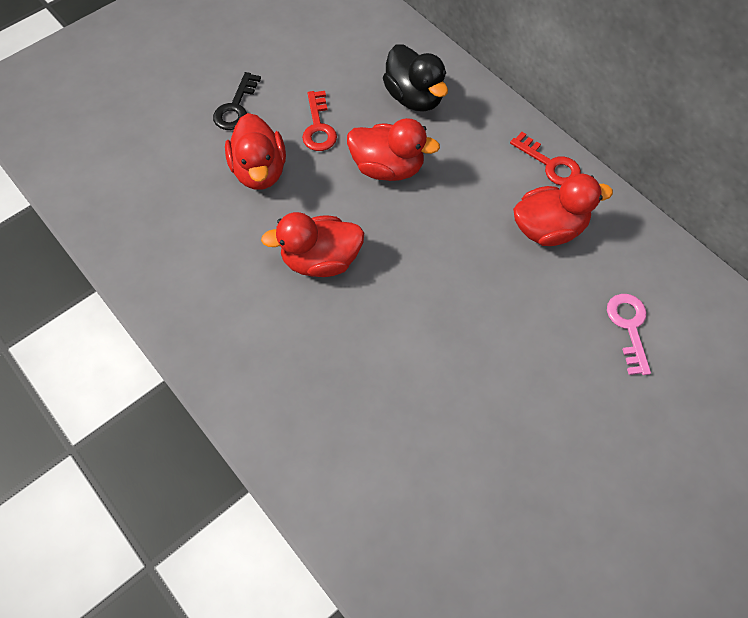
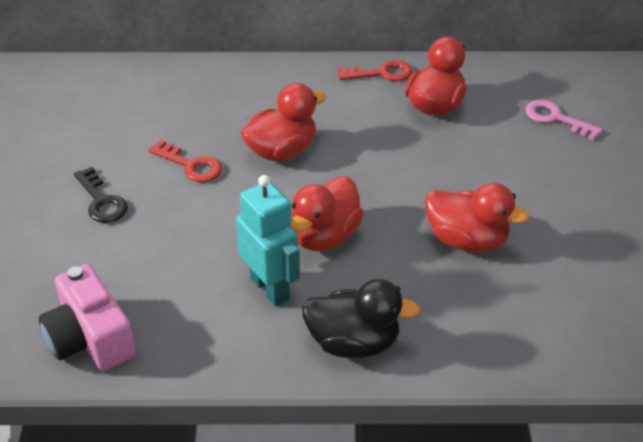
camera: 50 degrees left, 20 degrees down
red duck [225,113,286,190] -> red duck moved to [425,183,529,253]
black duck [383,44,448,111] -> black duck moved to [302,279,420,358]
none -> pink camera [39,264,136,371]
none -> turquoise robot [236,175,300,306]

